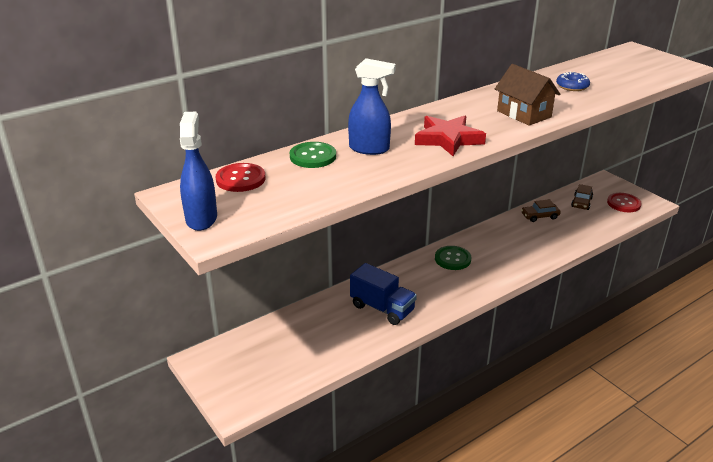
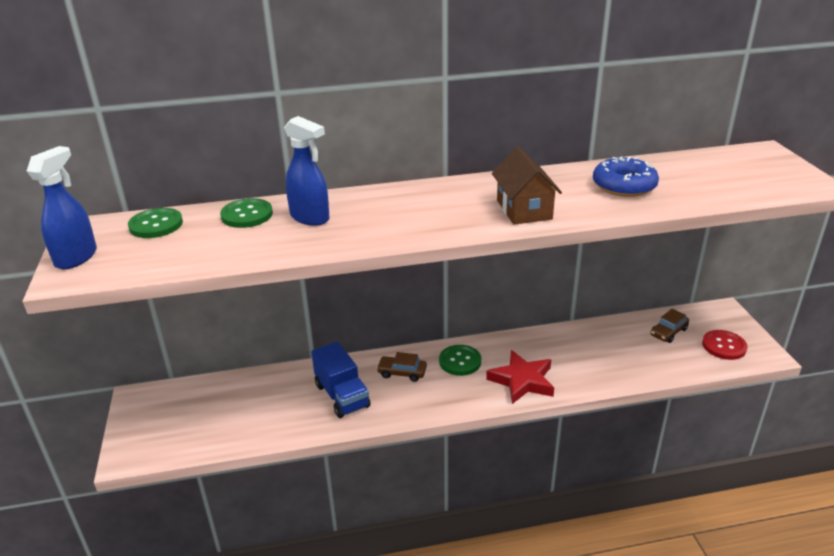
camera: 25 degrees right, 0 degrees up
red button [216,163,266,192] -> green button [128,208,183,238]
red star [415,116,486,156] -> red star moved to [486,350,554,404]
brown car [521,199,561,222] -> brown car moved to [376,352,427,382]
blue donut [556,71,590,91] -> blue donut [593,156,659,197], size x1.54

